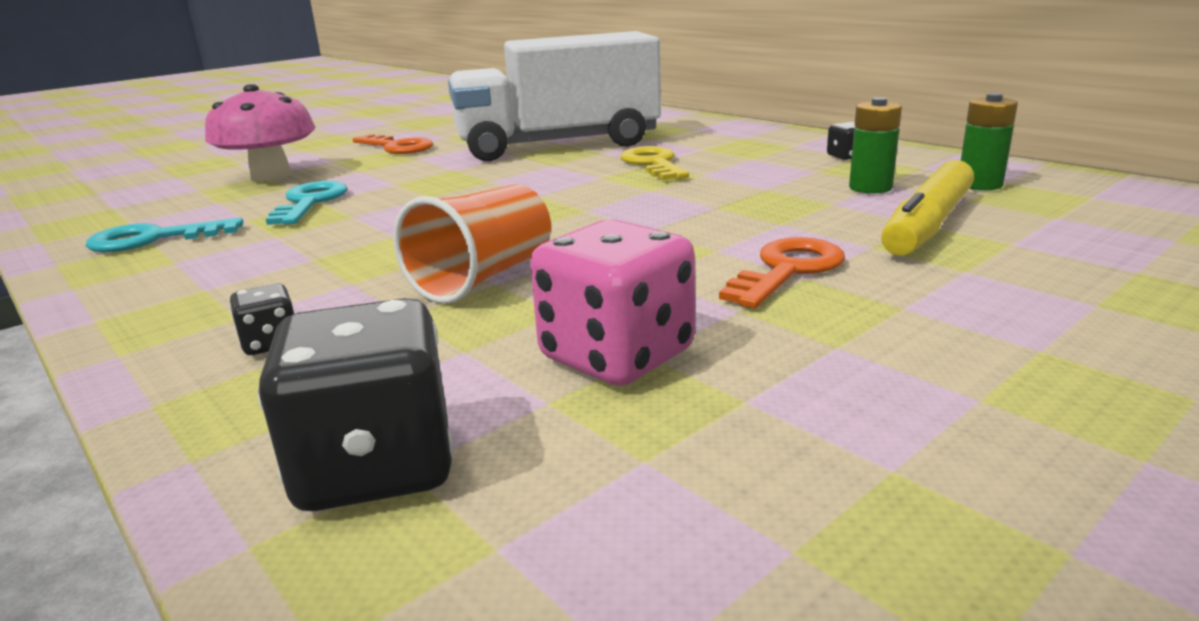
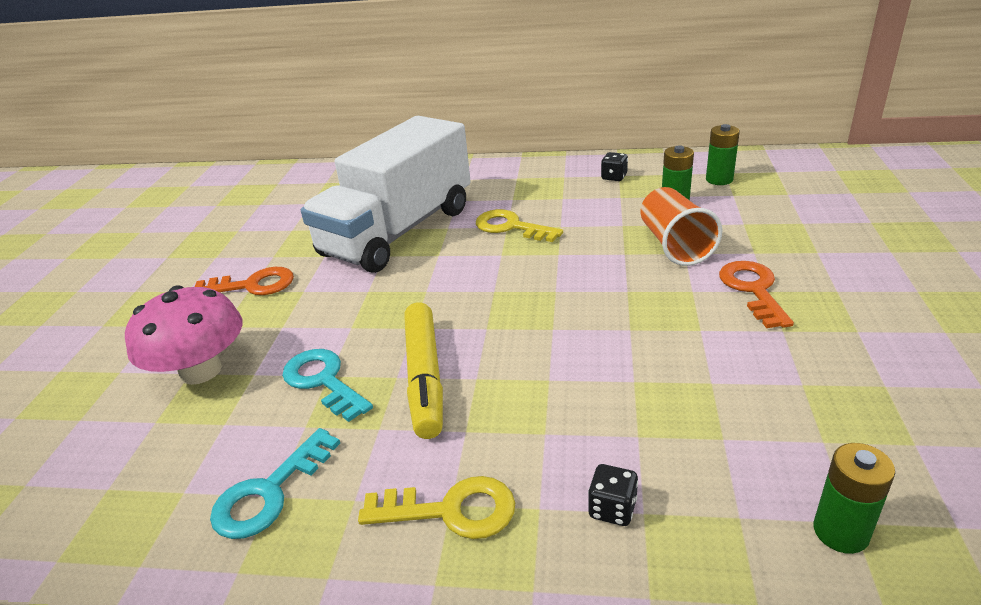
camera: 40 degrees left, 10 degrees up
black dice [258,298,453,511] -> green battery [814,443,895,554]
orange cup [393,184,551,304] -> orange cup moved to [641,187,722,266]
pink dice [530,219,695,386] -> none
yellow marker [881,160,974,256] -> yellow marker moved to [404,302,443,439]
none -> yellow key [358,476,515,539]

